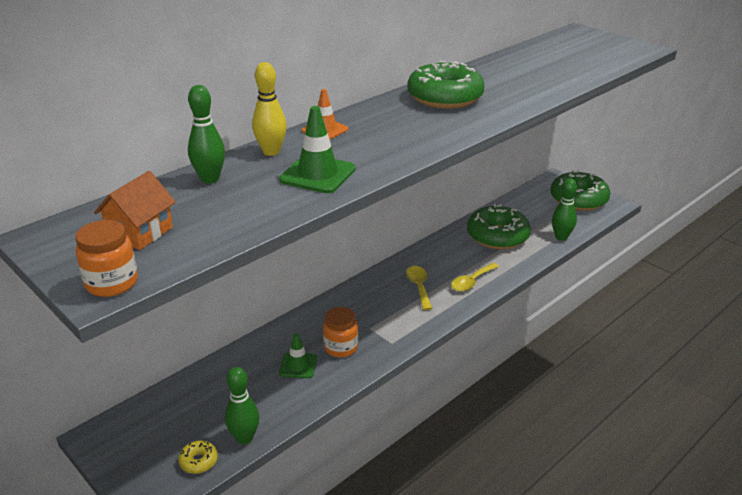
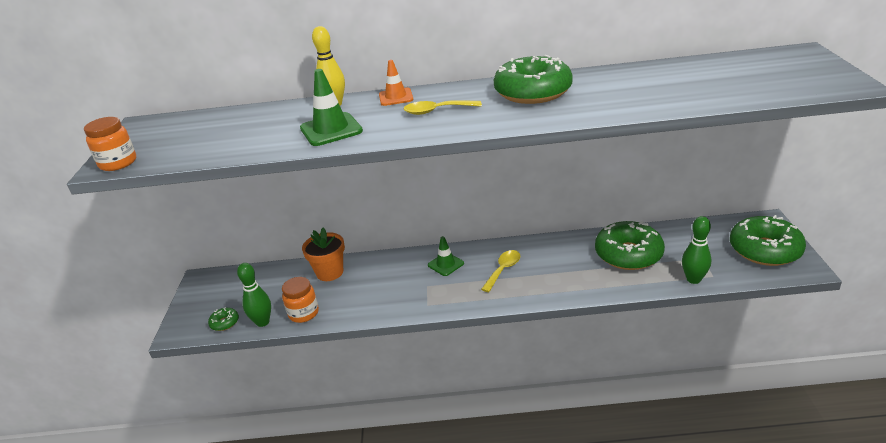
camera: 45 degrees right, 0 degrees up
orange house [94,171,176,250] -> none
yellow donut [178,440,218,474] -> green donut [208,307,239,331]
green bowling pin [188,85,225,184] -> none
green traffic cone [279,333,317,378] -> green traffic cone moved to [428,236,464,276]
orange jar [323,307,359,358] -> orange jar moved to [282,277,319,323]
yellow spoon [451,263,499,292] -> yellow spoon moved to [404,100,482,115]
none -> orange flower pot [302,228,345,281]

